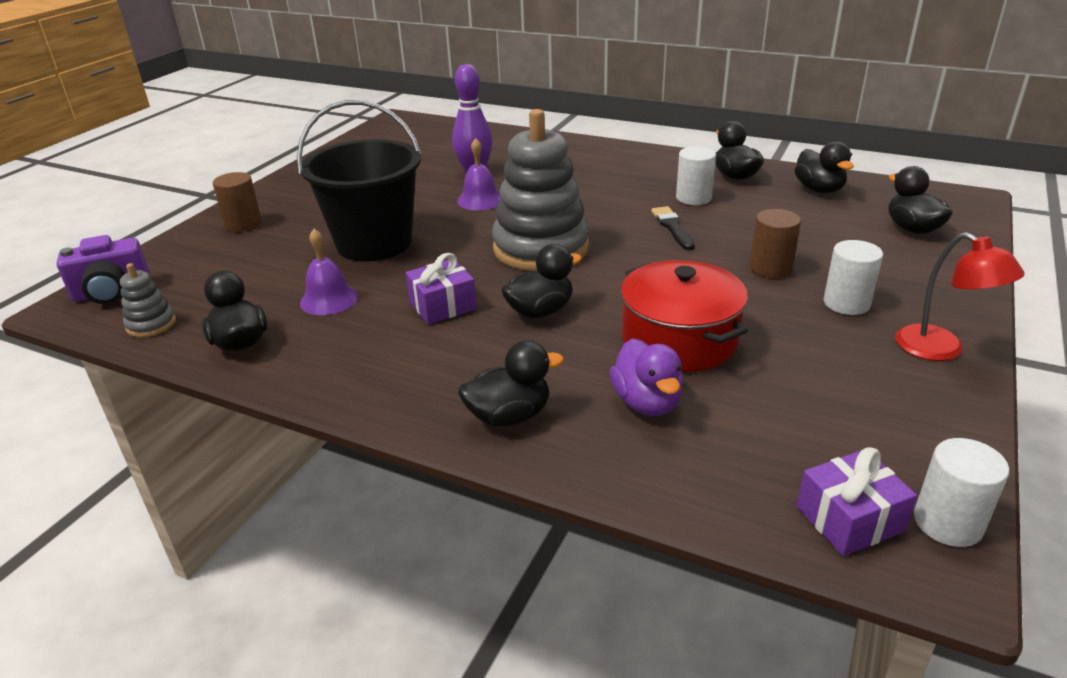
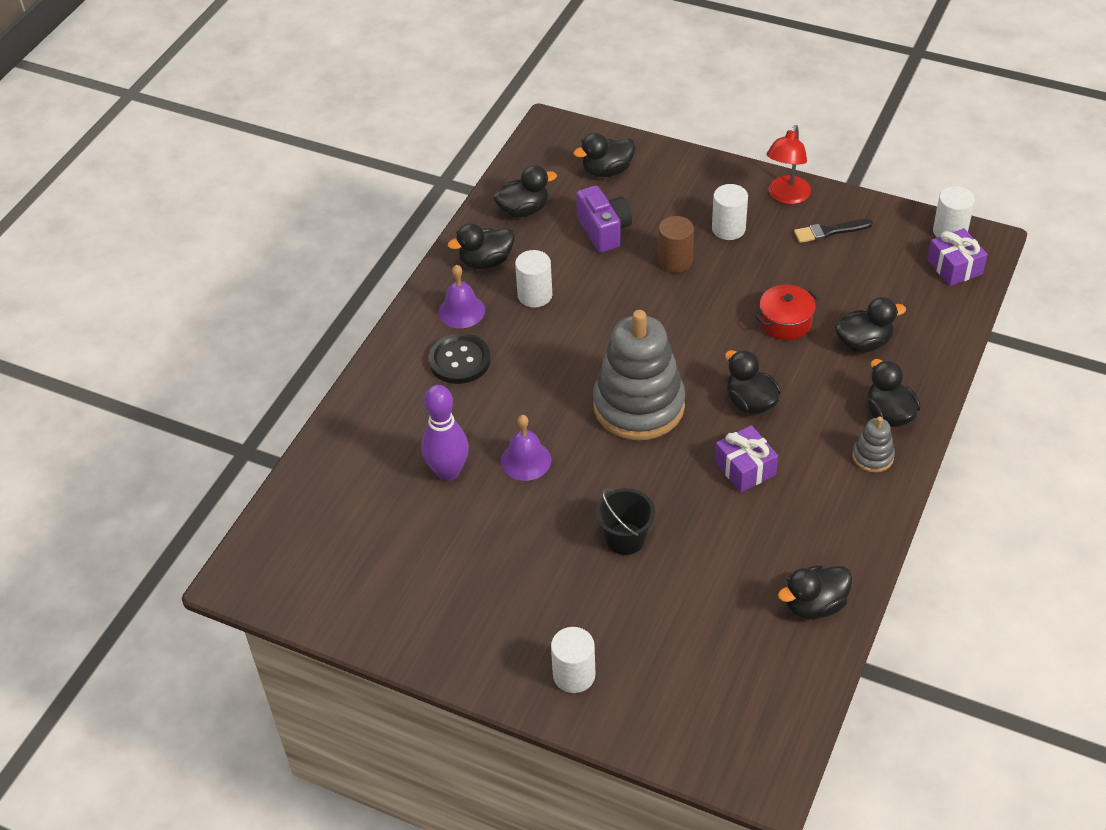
camera: 90 degrees left, 15 degrees up
purple camera [56,235,150,304] -> purple camera moved to [576,186,632,253]
grey stacking toy [120,263,176,338] -> grey stacking toy moved to [852,416,895,473]
brown cylinder [213,172,262,232] -> white cylinder [551,627,595,693]
black bucket [297,100,421,262] -> black bucket [596,488,655,555], size x0.50
purple bell [300,229,358,315] -> purple bell moved to [438,265,485,328]
purple duck [610,339,683,416] -> black duck [835,297,906,353]
red pot [620,260,748,372] -> red pot [755,285,819,340], size x0.60
black brush [651,206,695,250] -> black brush moved to [794,219,873,243]
red lamp [895,232,1025,361] -> red lamp turned 150 degrees clockwise [767,125,811,204]
none -> black button [429,333,491,384]

